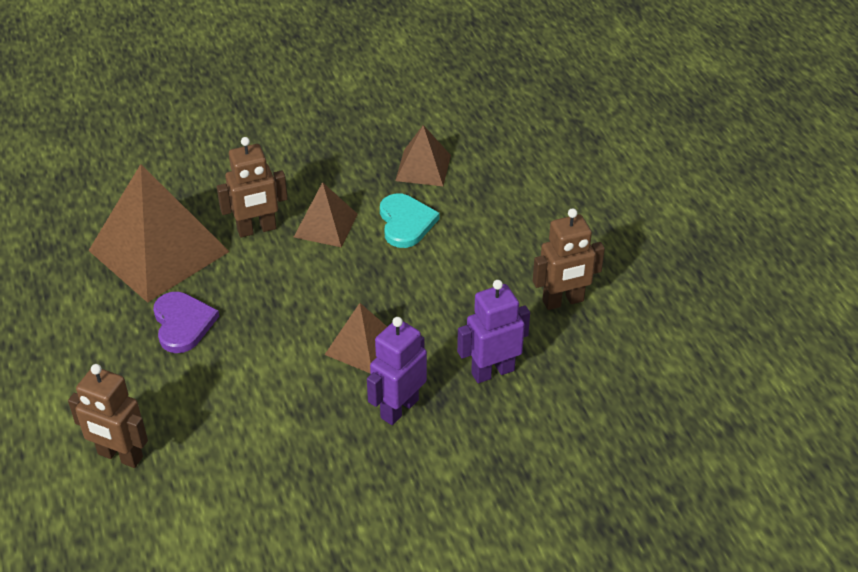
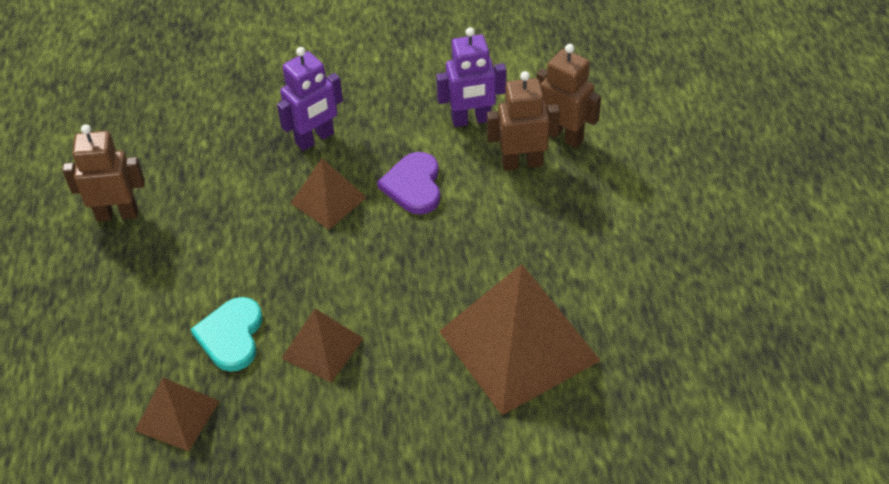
camera: 165 degrees left, 5 degrees up
purple heart [153,292,219,353] -> purple heart moved to [377,152,440,214]
brown robot [217,137,288,238] -> brown robot moved to [487,71,560,171]
purple robot [457,280,530,383] -> purple robot moved to [436,27,506,127]

